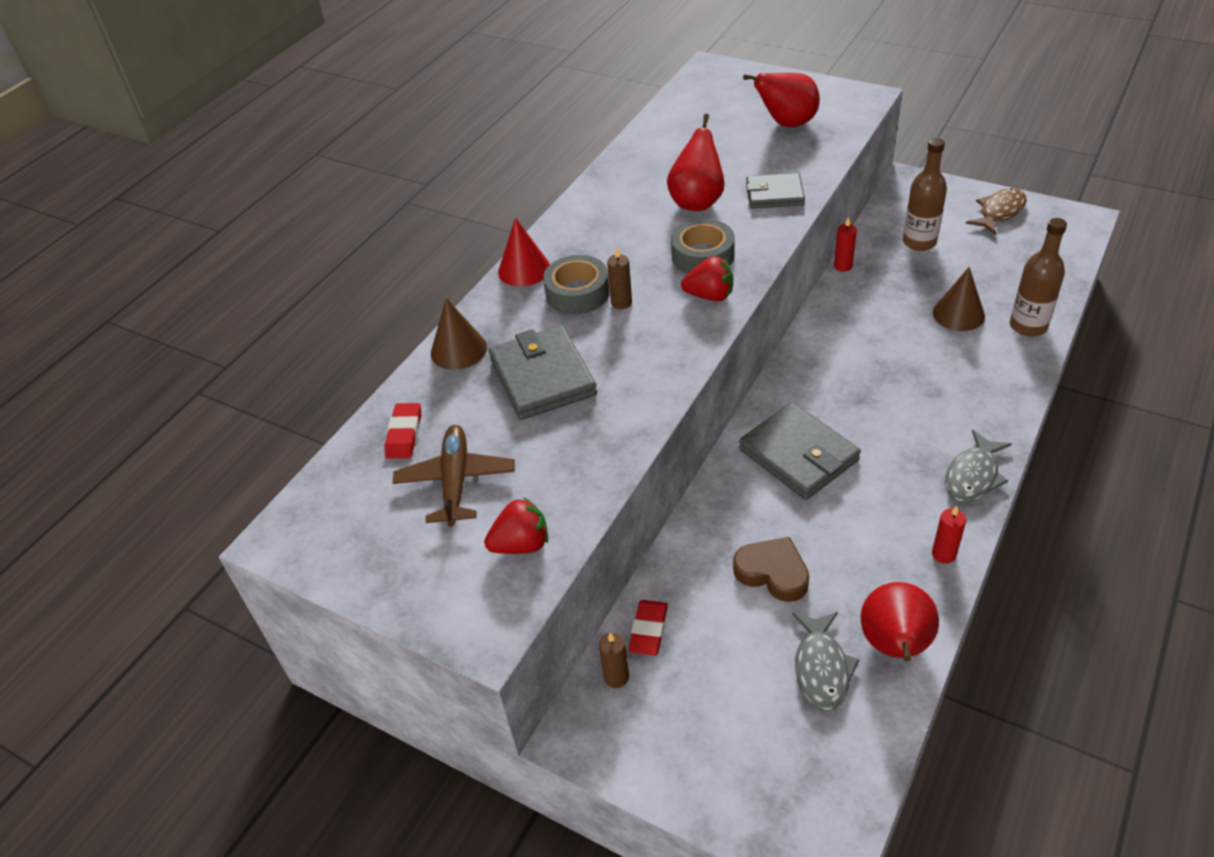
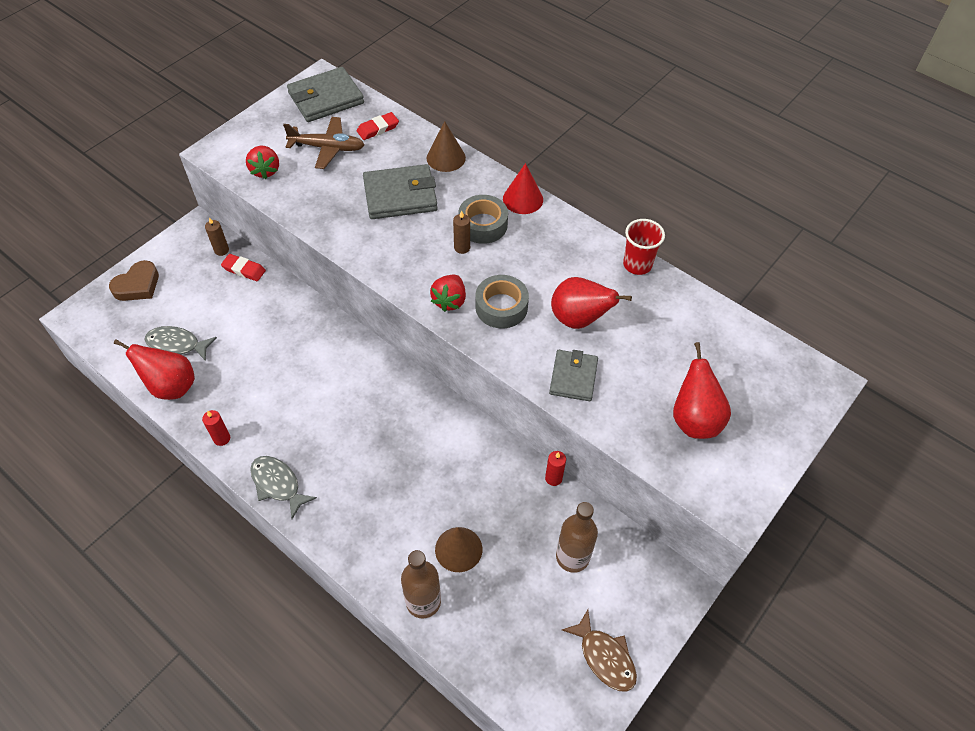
camera: 95 degrees right, 10 degrees up
red eraser [385,403,421,458] -> red eraser turned 45 degrees counterclockwise [357,112,399,140]
brown heart [733,537,810,602] -> brown heart moved to [109,260,159,301]
grey wallet [739,402,861,500] -> grey wallet moved to [287,67,364,122]
none -> red cup [623,219,665,275]

